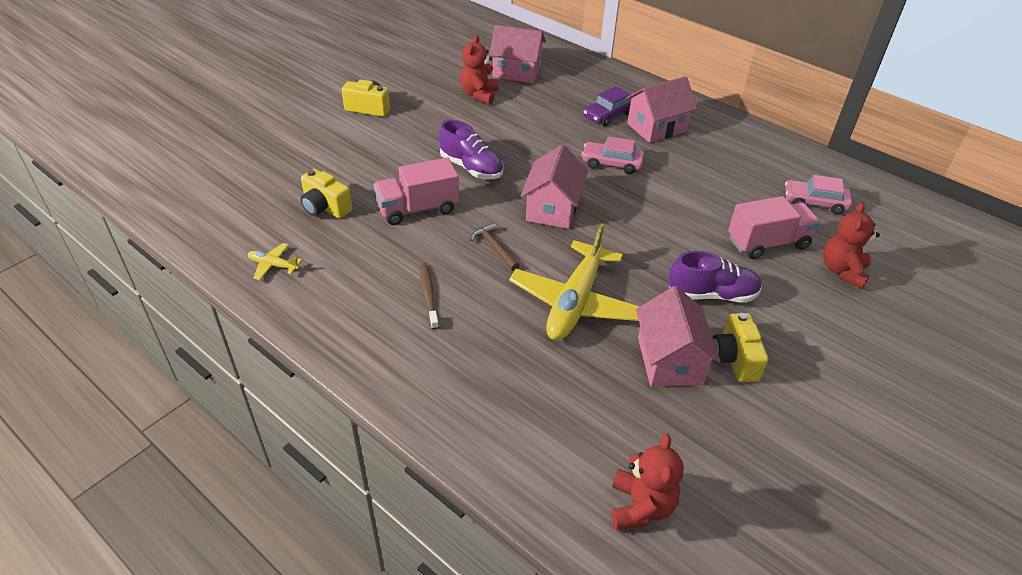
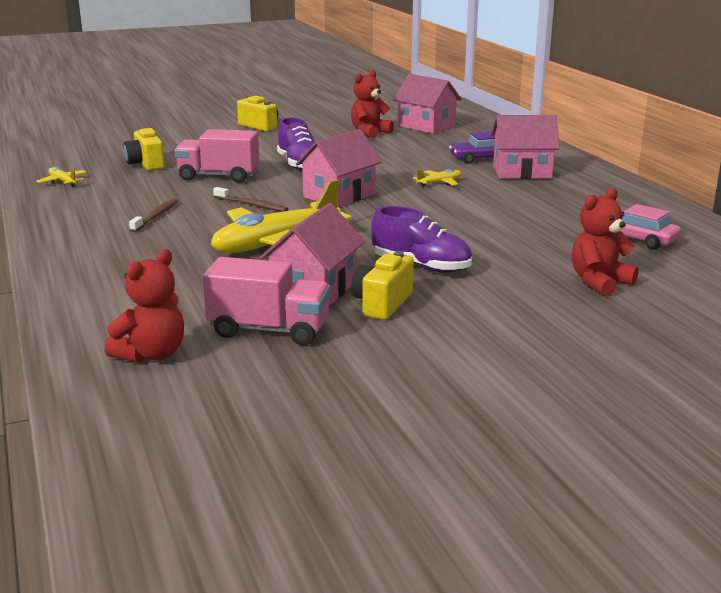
camera: 30 degrees right, 20 degrees down
brown hammer [470,222,520,271] -> brown toothbrush [213,187,288,212]
pink car [582,136,644,174] -> yellow plane [413,169,462,187]
pink truck [728,196,821,259] -> pink truck moved to [203,257,330,345]

